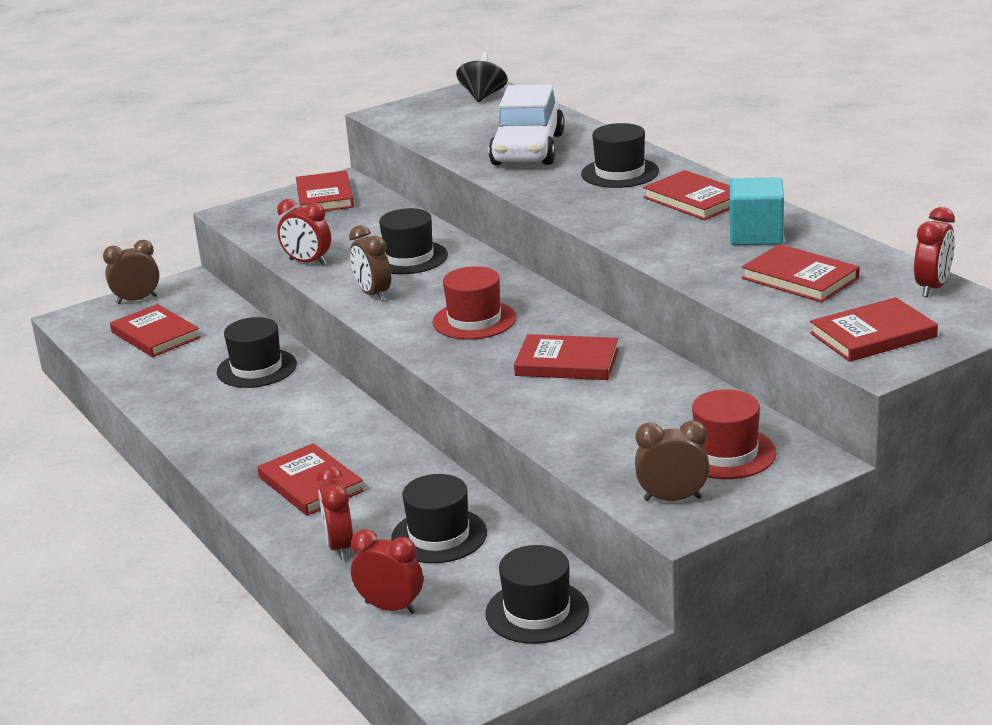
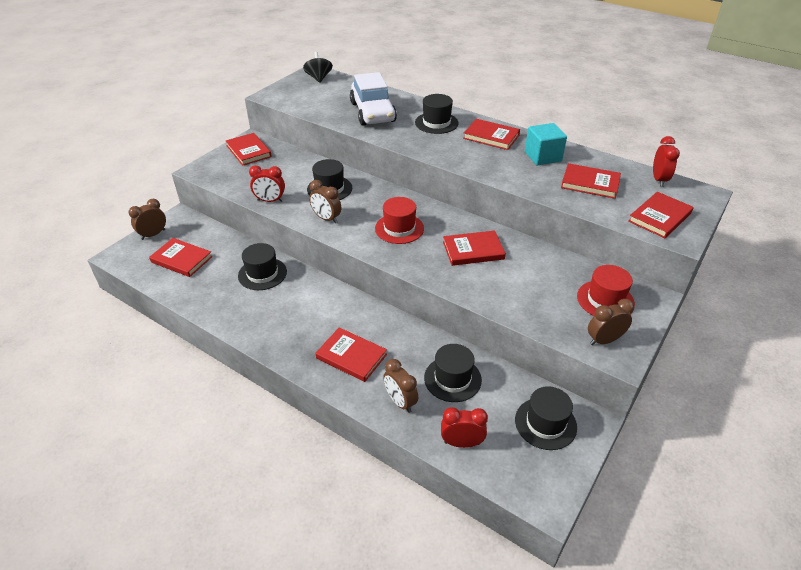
camera: 25 degrees left, 15 degrees up
red clock [316,465,353,560] -> brown clock [383,359,418,413]

